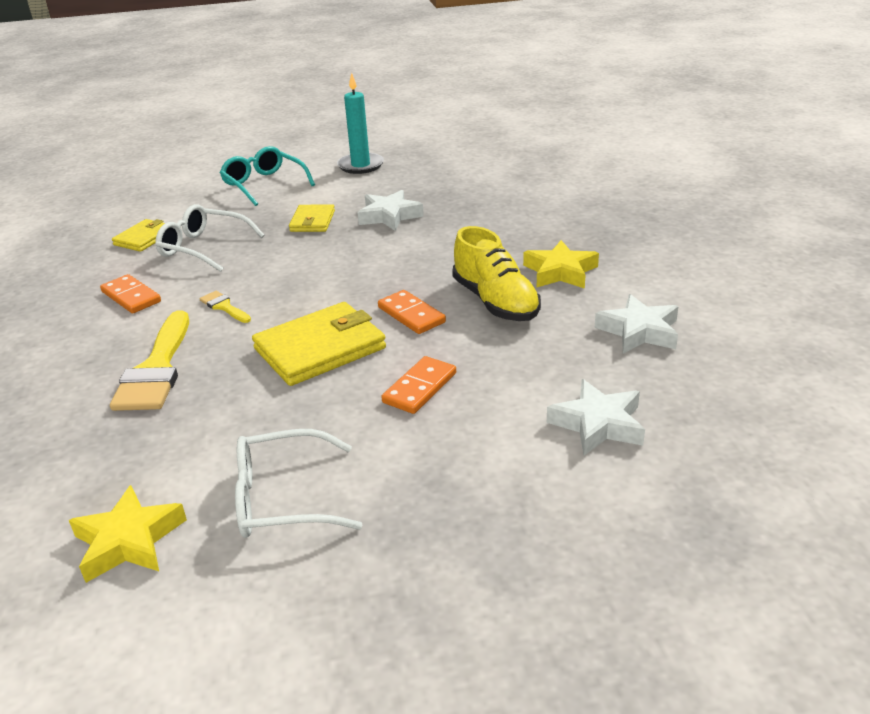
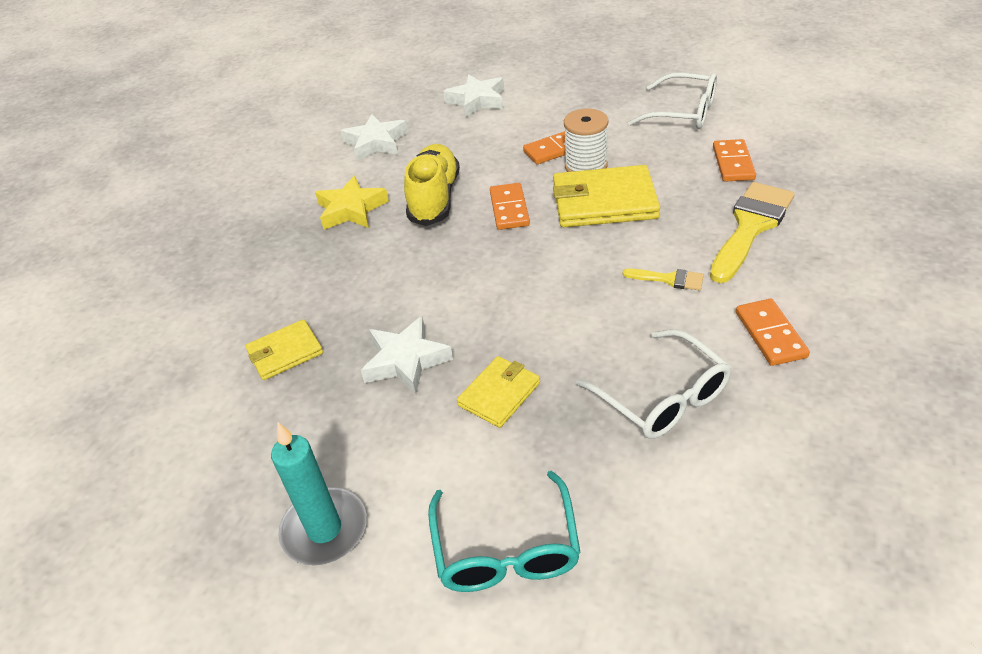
camera: 145 degrees left, 10 degrees up
yellow star [69,485,187,583] -> none
yellow wallet [112,219,165,252] -> yellow wallet moved to [245,319,323,380]
yellow brush [199,291,251,323] -> yellow brush turned 60 degrees counterclockwise [623,269,704,290]
none -> white spool [564,109,608,172]
none -> orange domino [713,139,756,181]

